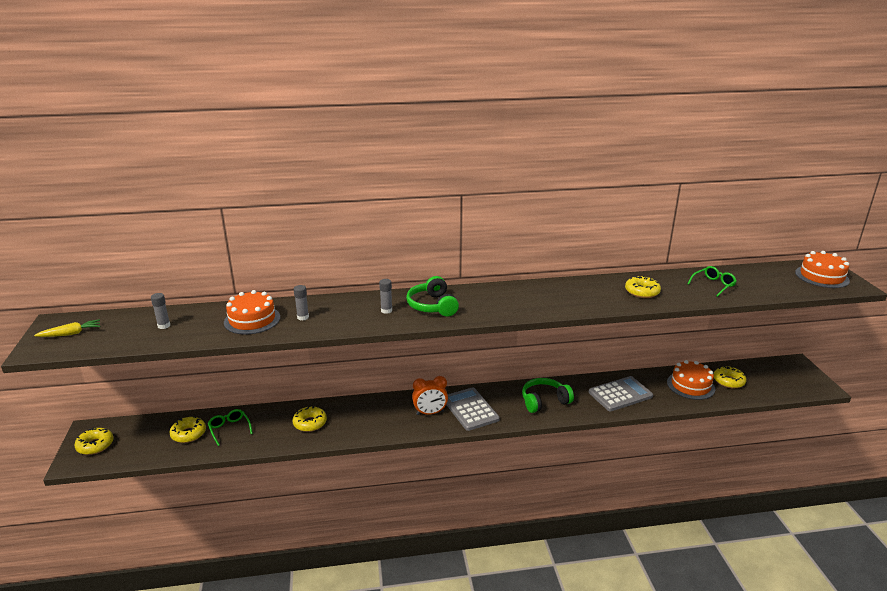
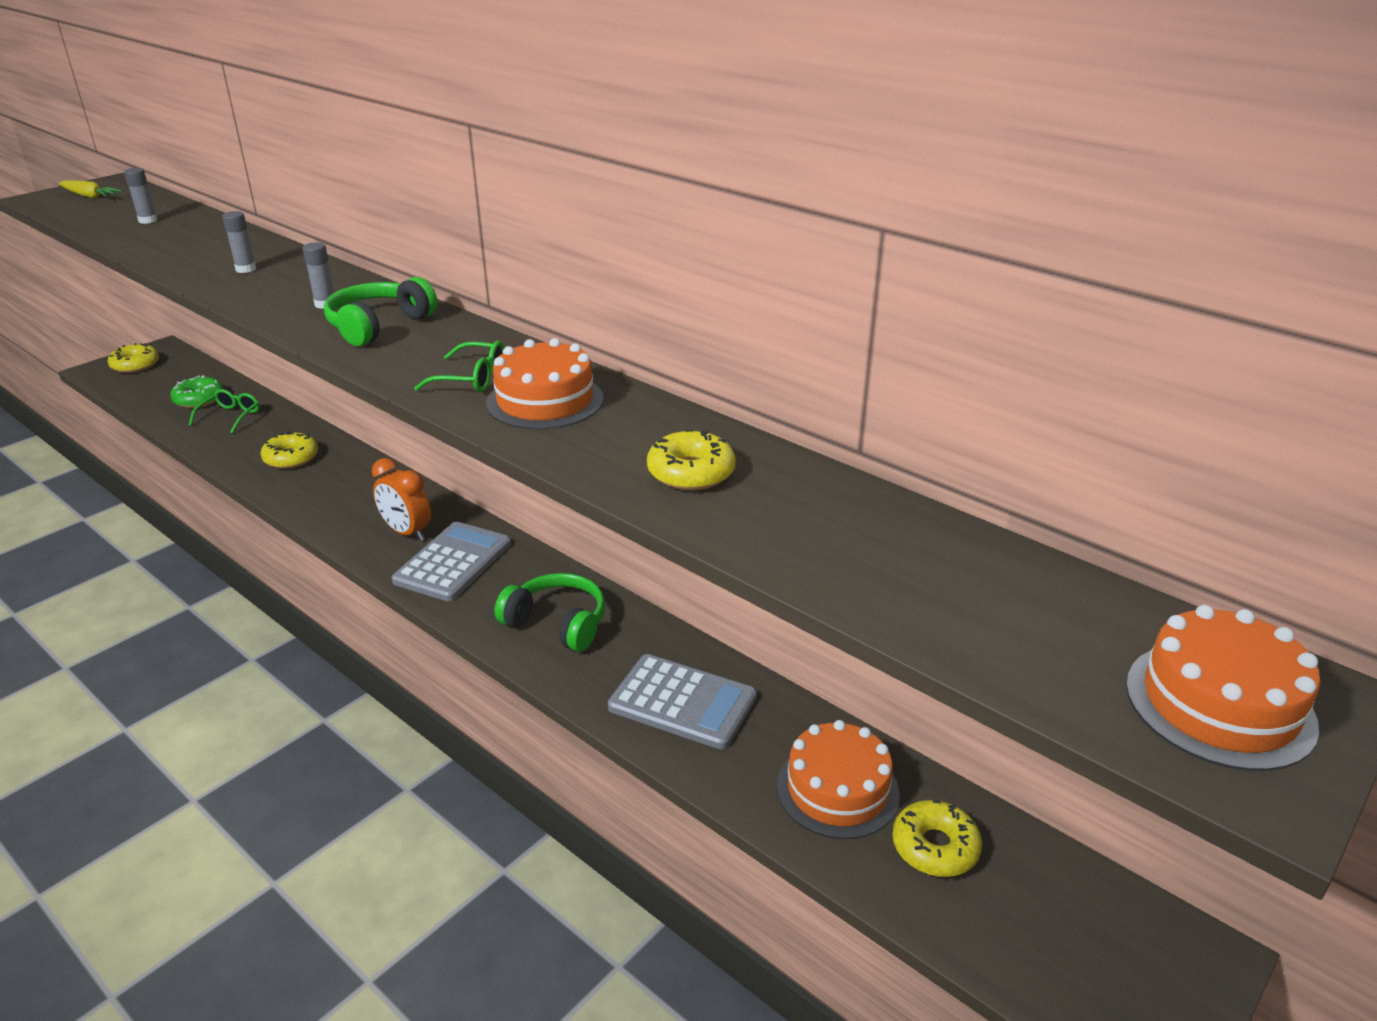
camera: 50 degrees right, 5 degrees up
yellow donut [170,417,206,443] -> green donut [170,375,224,408]
orange cake [224,290,280,334] -> orange cake moved to [486,338,604,430]
green glasses [688,266,737,297] -> green glasses moved to [414,341,505,392]

